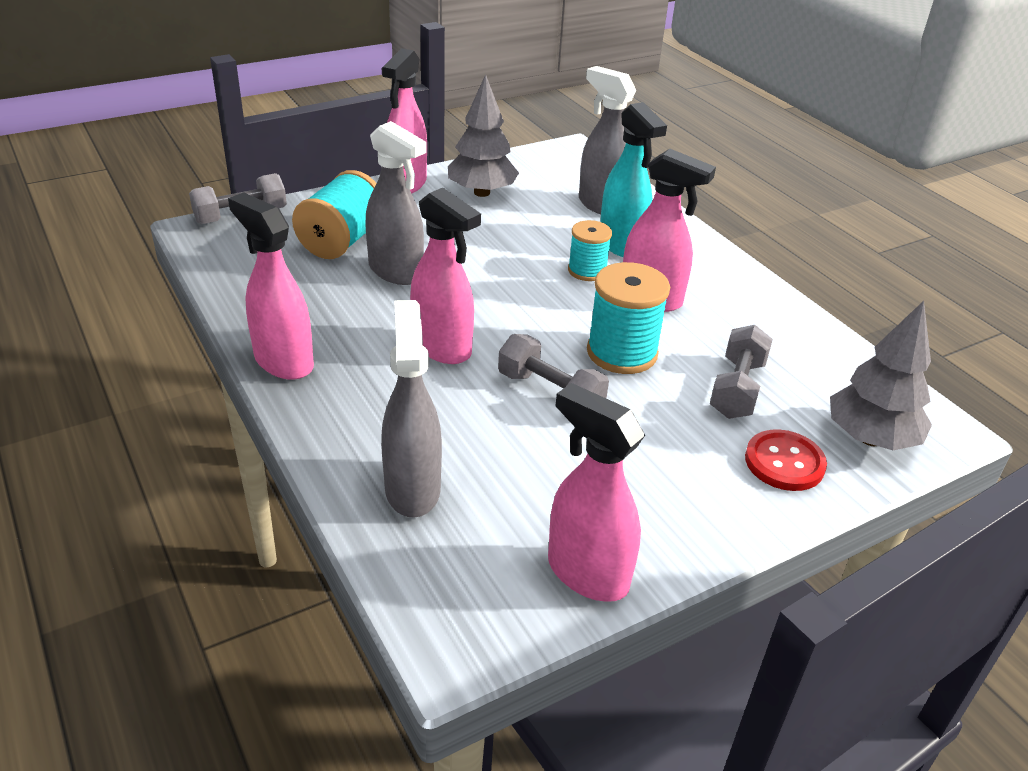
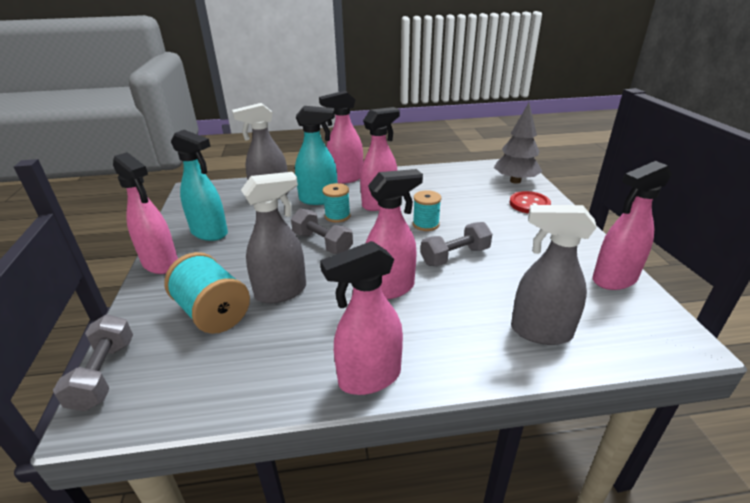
camera: 65 degrees left, 5 degrees down
grey tree [448,74,519,197] -> turquoise spray bottle [171,130,228,241]
turquoise spool [587,262,670,374] -> turquoise spool [413,190,441,231], size x0.62
grey dumbbell [710,325,773,419] -> grey dumbbell moved to [291,208,353,254]
none -> pink spray bottle [319,91,363,184]

